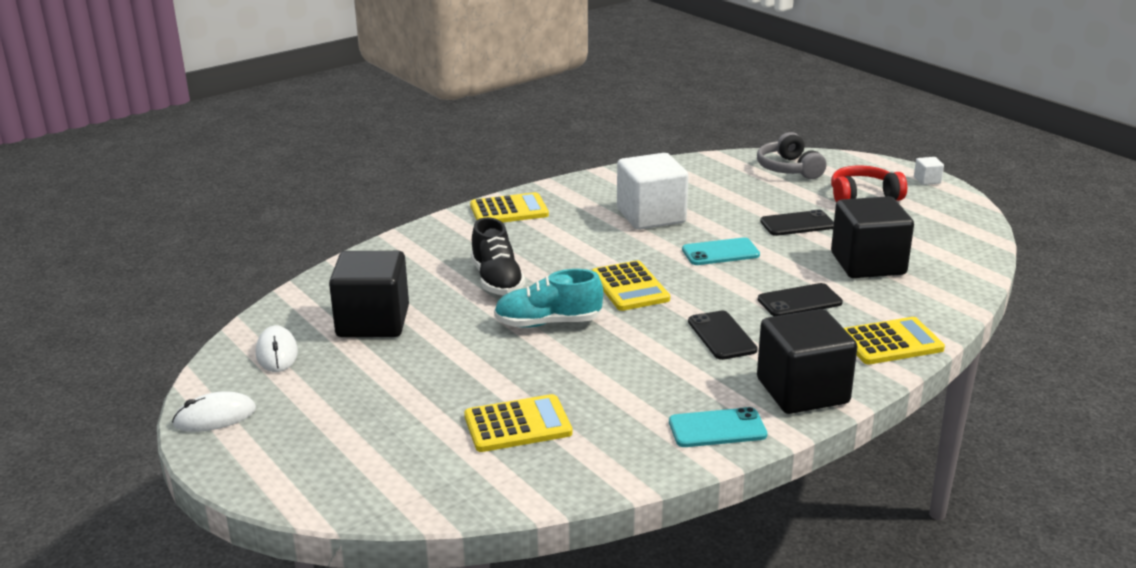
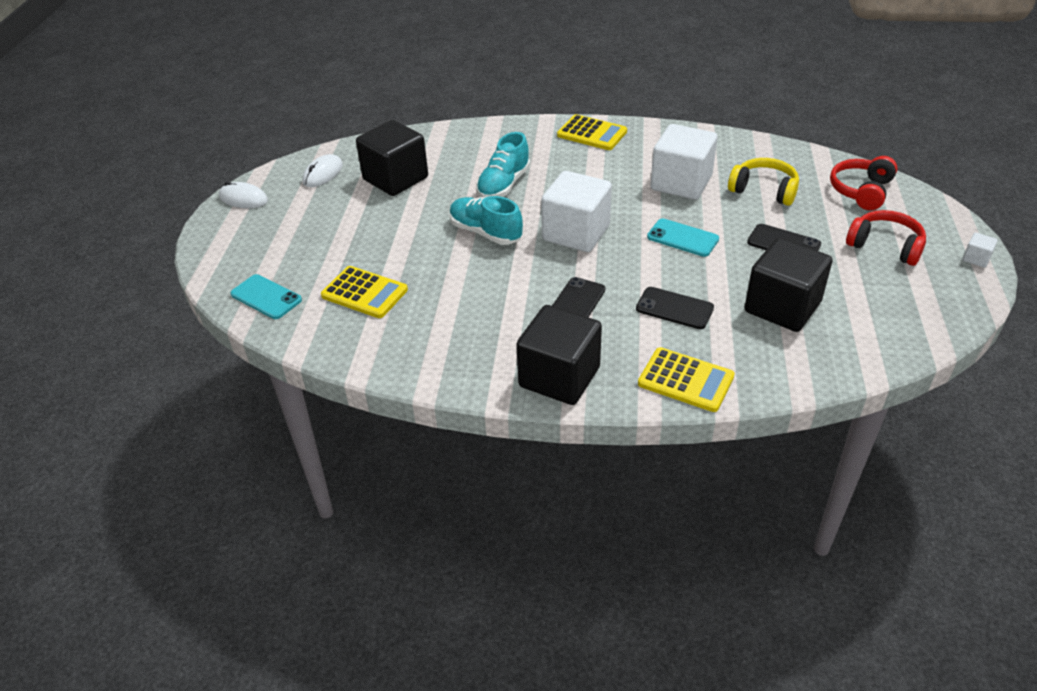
camera: 45 degrees right, 15 degrees up
black shoe [471,217,525,295] -> turquoise shoe [476,132,530,197]
yellow calculator [591,260,670,311] -> white cube [541,171,612,252]
turquoise phone [669,407,767,447] -> turquoise phone moved to [230,274,302,319]
grey headphones [757,132,826,179] -> red headphones [830,156,897,210]
none -> yellow headphones [728,158,799,206]

